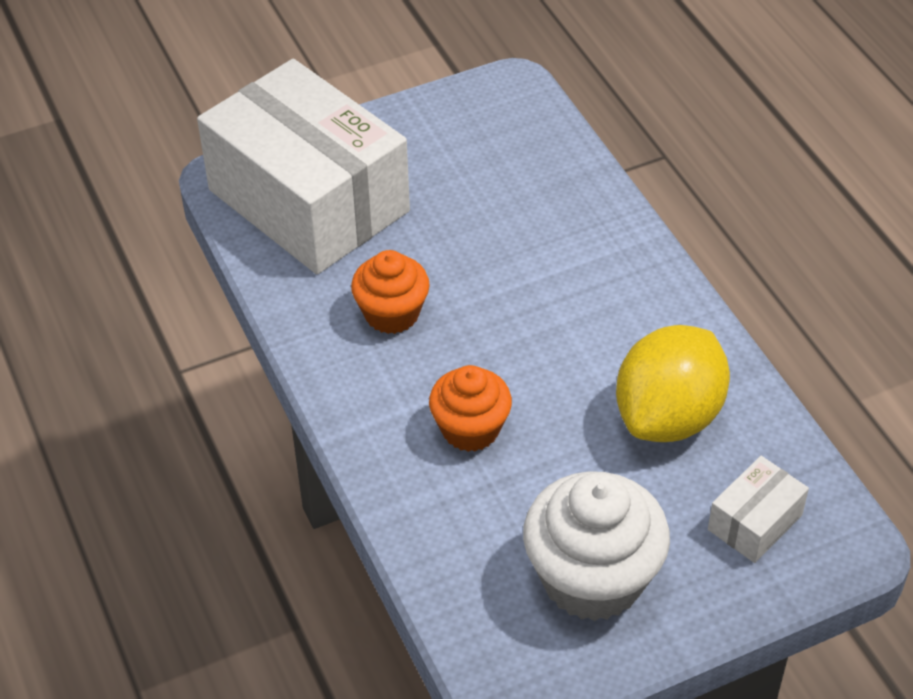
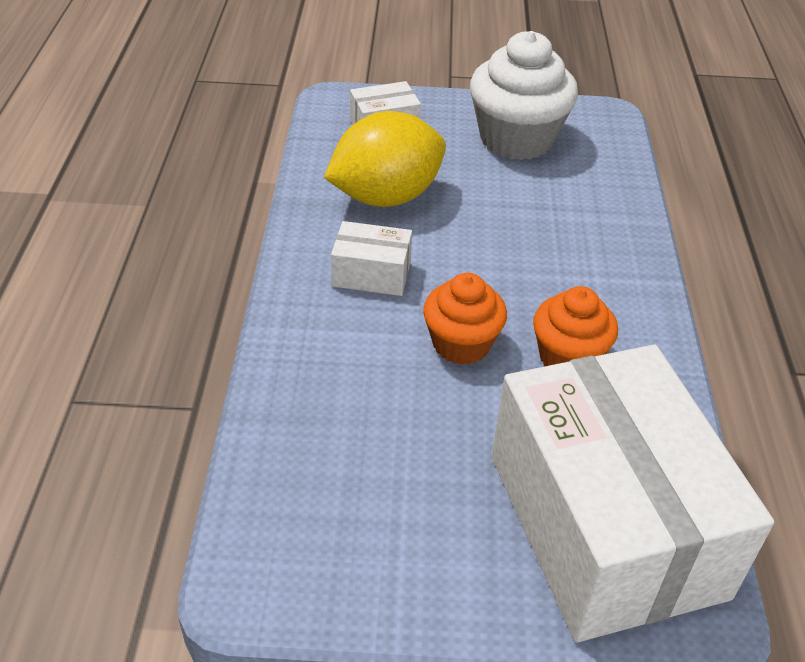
camera: 155 degrees left, 5 degrees down
orange cupcake [429,365,512,452] -> orange cupcake moved to [423,273,507,365]
none -> white box [331,221,412,296]

